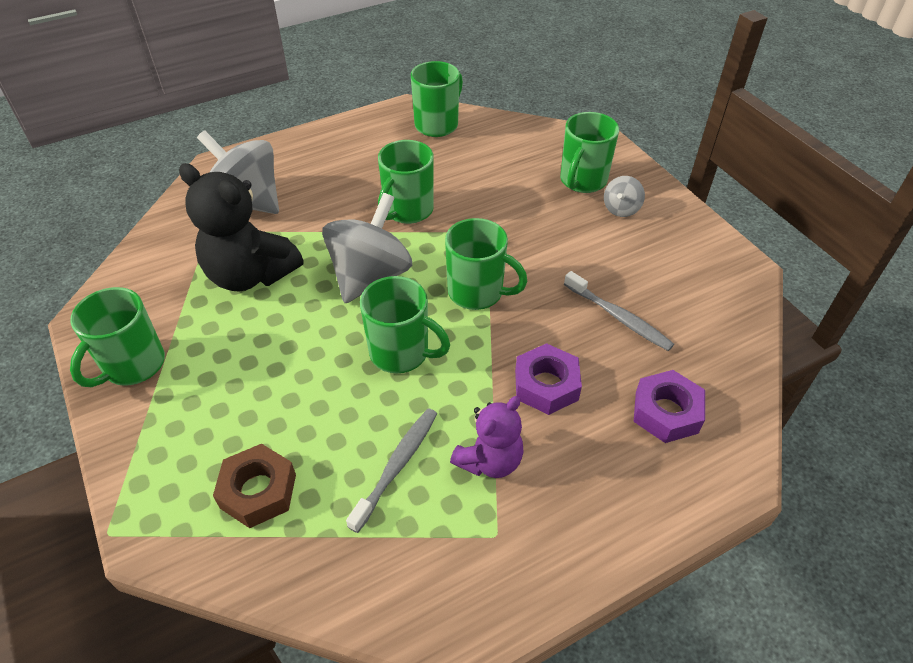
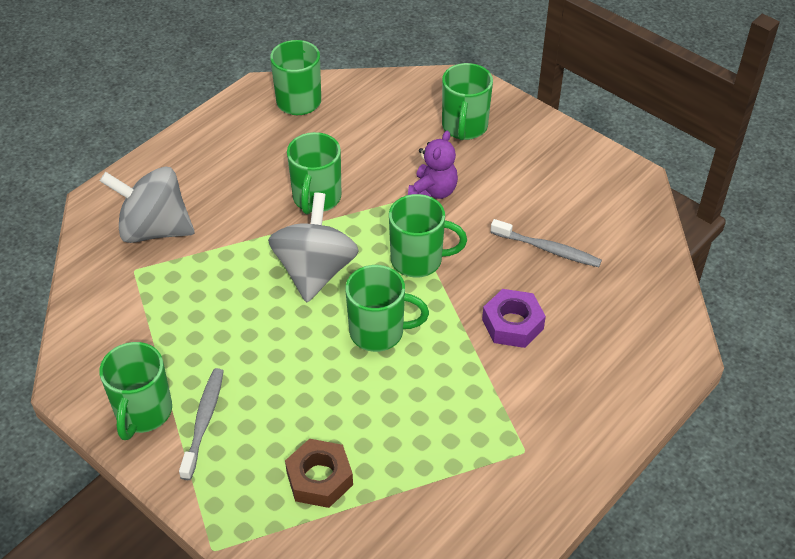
camera: 20 degrees left, 0 degrees up
black teddy bear [179,163,304,291] -> none
grey toothbrush [346,408,437,533] -> grey toothbrush moved to [179,368,224,480]
purple teddy bear [450,396,524,478] -> purple teddy bear moved to [408,131,458,199]
grey spinning top [604,176,645,217] -> none
purple nut [634,370,705,443] -> none

